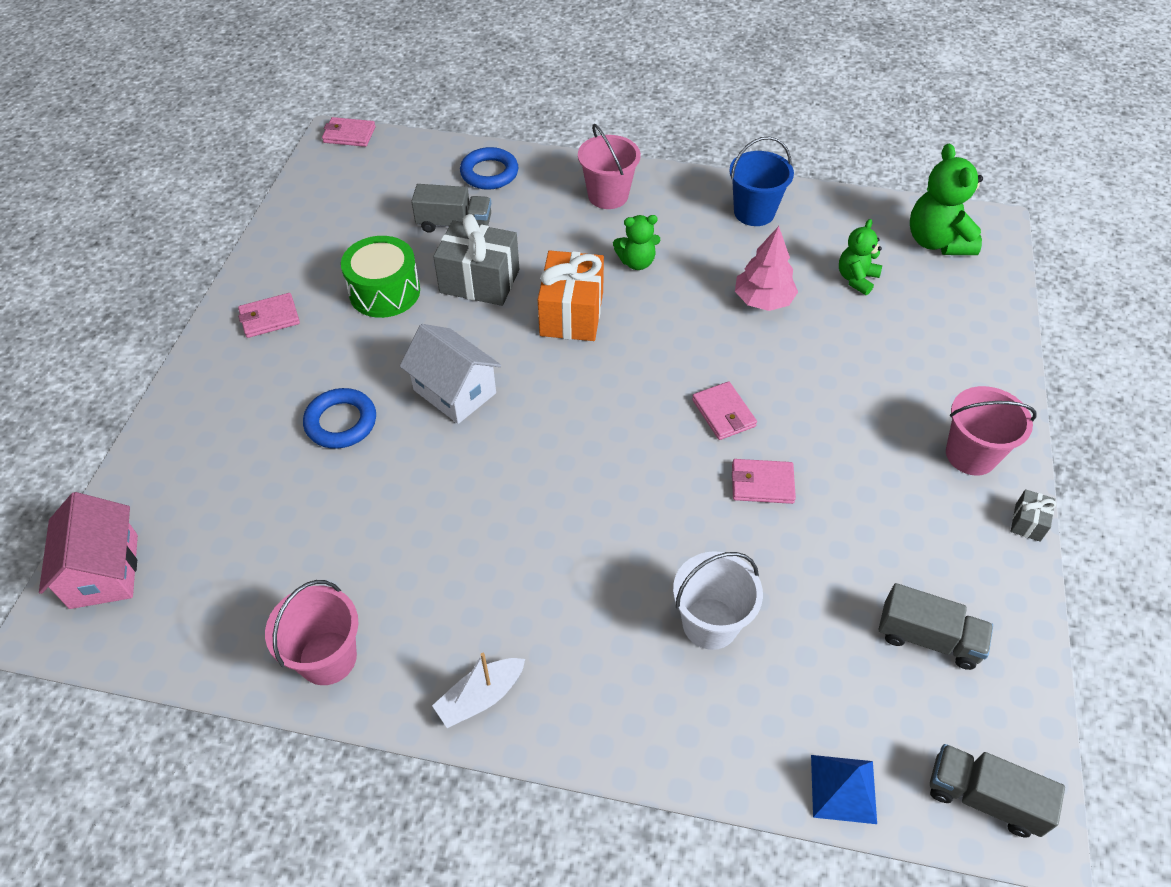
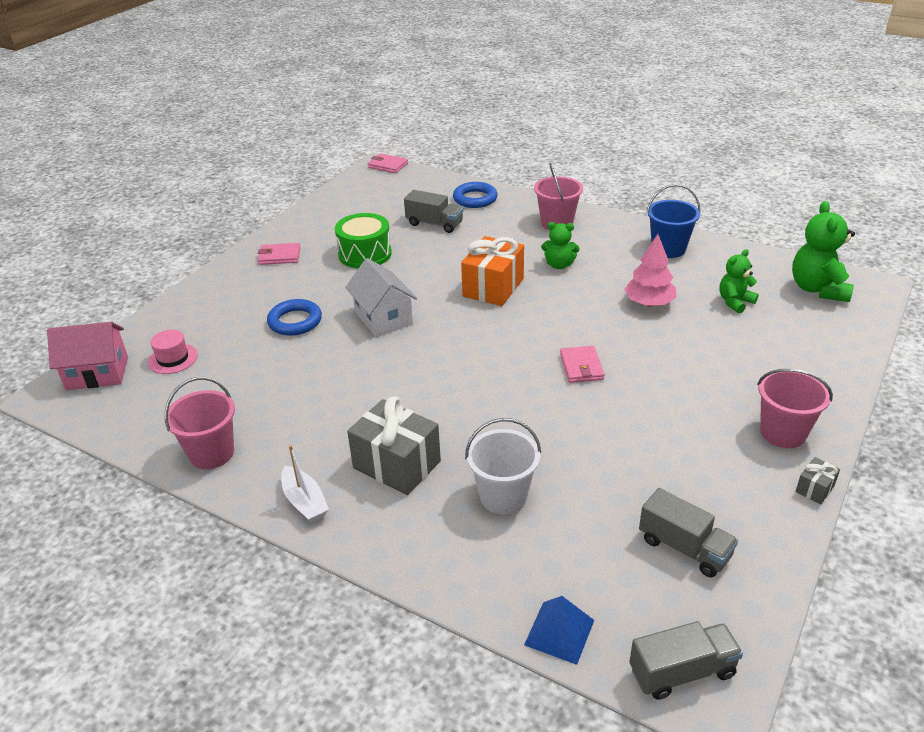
camera: 20 degrees right, 15 degrees down
pink house [39,492,138,609] -> pink house turned 75 degrees clockwise [47,322,128,390]
white boat [432,653,525,728] -> white boat turned 105 degrees counterclockwise [281,445,329,523]
grey gift [433,214,519,306] -> grey gift moved to [347,396,441,495]
pink wallet [732,459,796,504] -> none
grey truck [930,744,1065,837] -> grey truck turned 120 degrees clockwise [629,621,743,700]
none -> pink hat [148,330,198,374]

